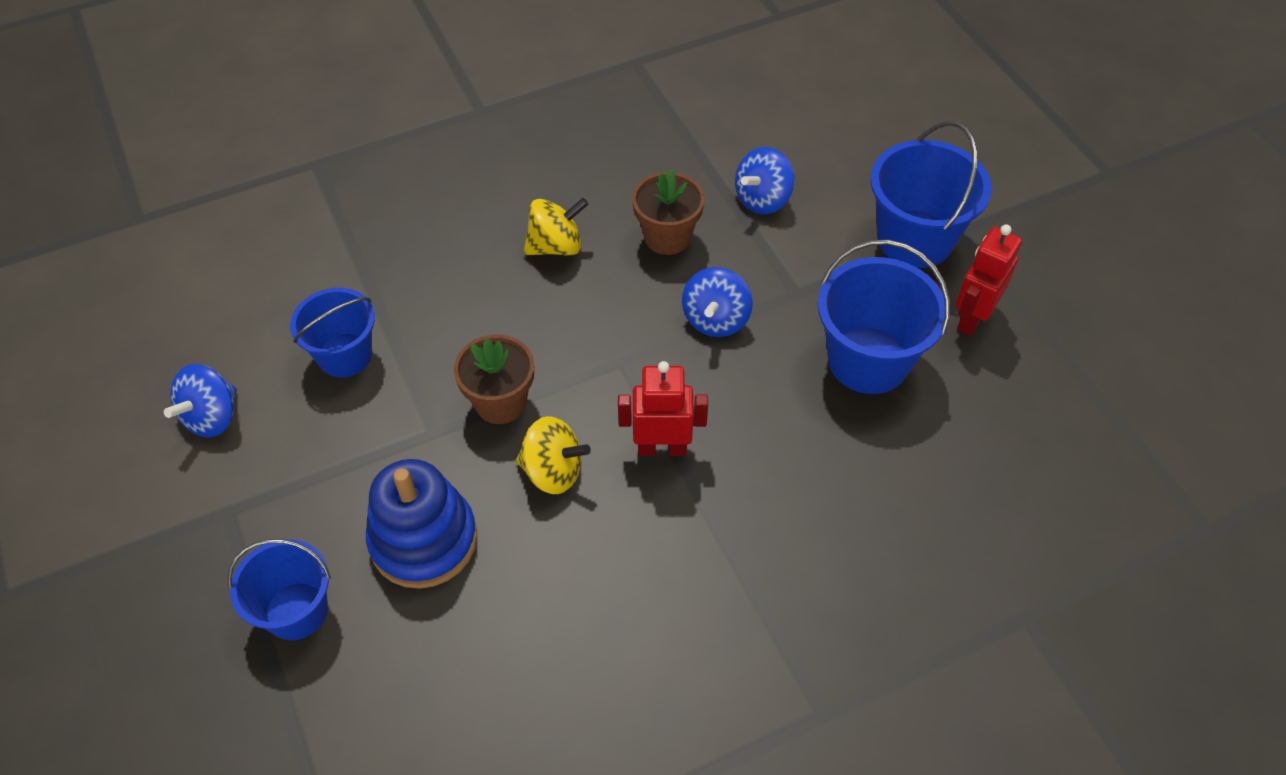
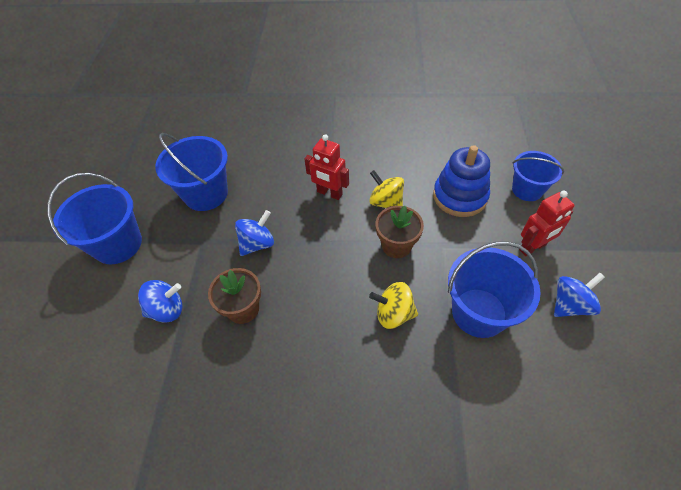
camera: 150 degrees left, 0 degrees up
blue bucket [290,288,375,377] -> blue bucket [448,241,541,338], size x1.50
yellow spinning top [524,198,588,256] -> yellow spinning top moved to [369,282,418,329]
red robot [956,225,1022,336] -> red robot moved to [519,191,575,256]

